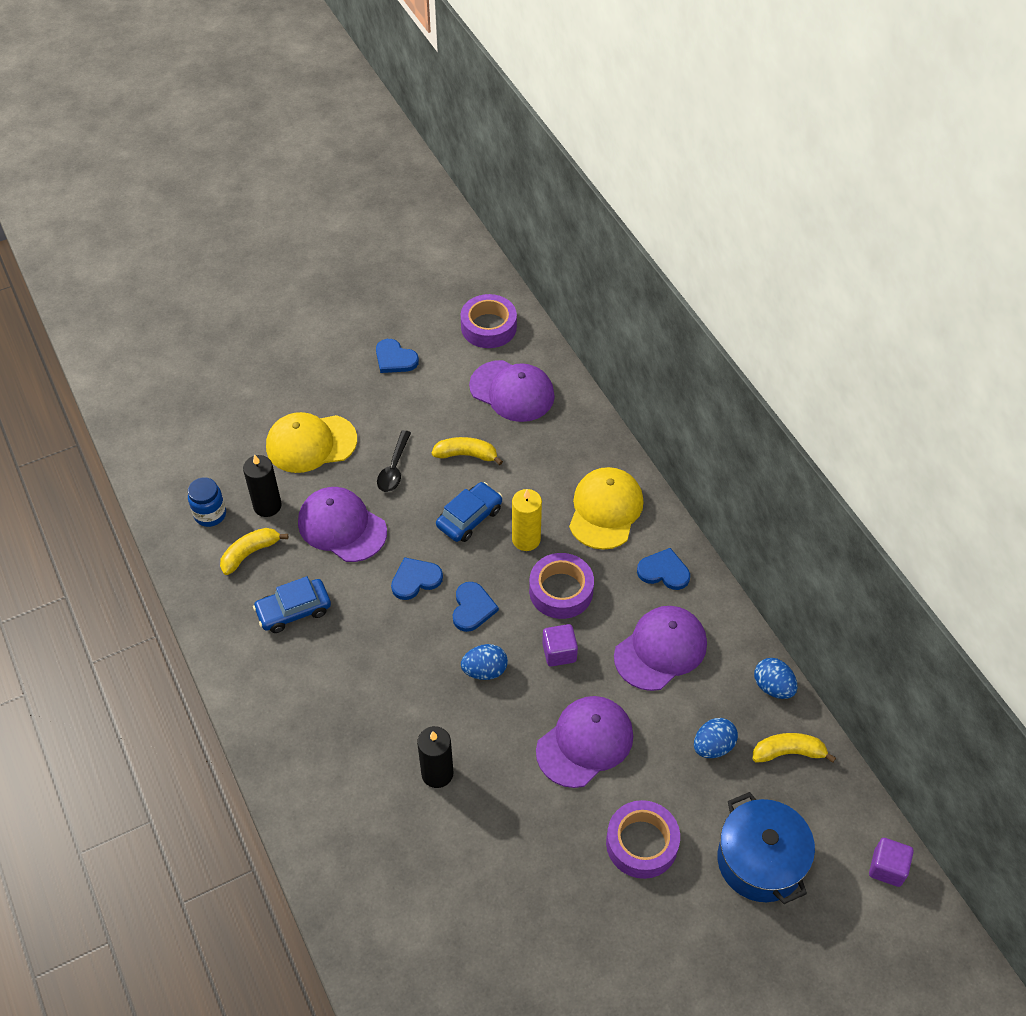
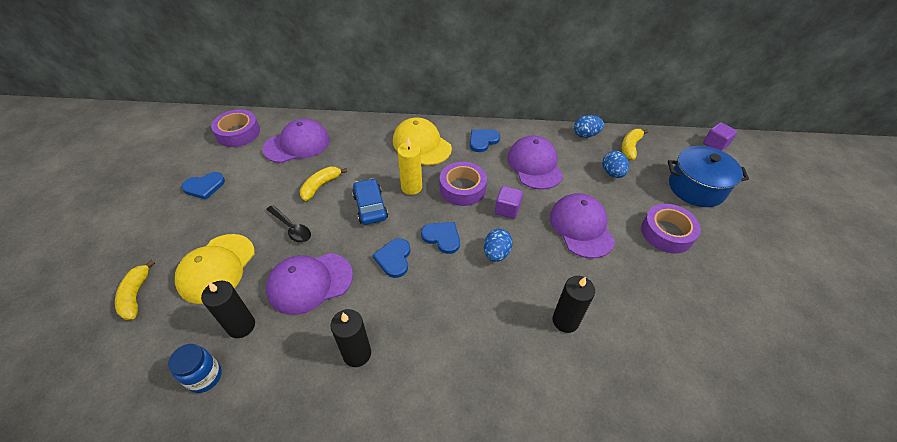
camera: 60 degrees left, 5 degrees down
yellow banana [220,528,288,575] -> yellow banana moved to [115,260,155,320]
blue car [253,576,331,633] -> black candle [330,309,371,367]

